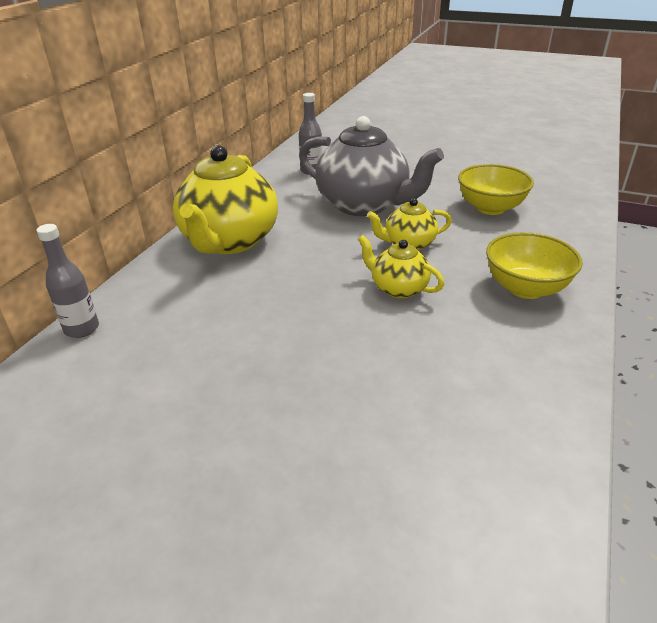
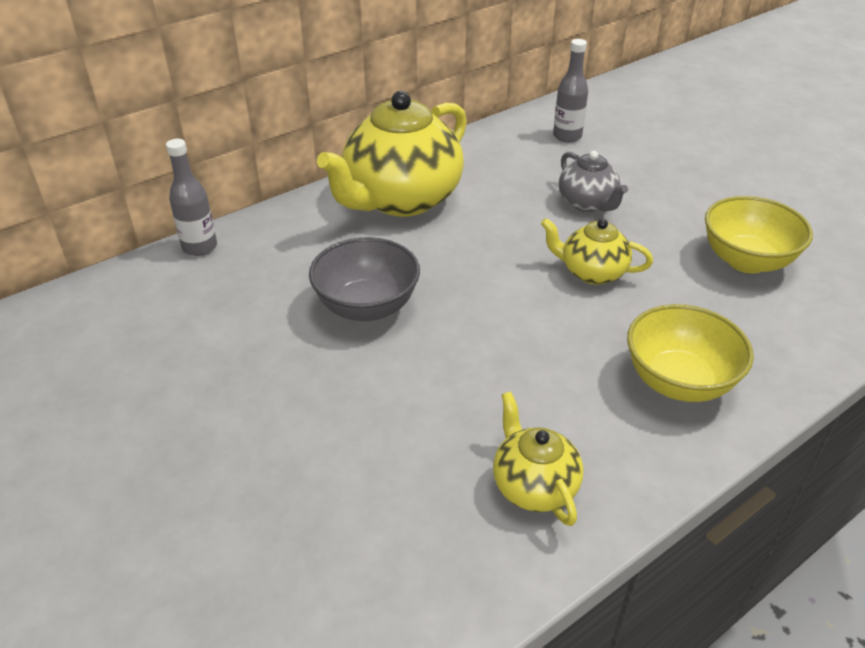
camera: 30 degrees right, 5 degrees up
grey teapot [299,116,444,216] -> grey teapot [559,151,628,212], size x0.50
yellow teapot [358,235,444,298] -> yellow teapot moved to [493,392,583,526]
none -> grey bowl [309,237,420,321]

